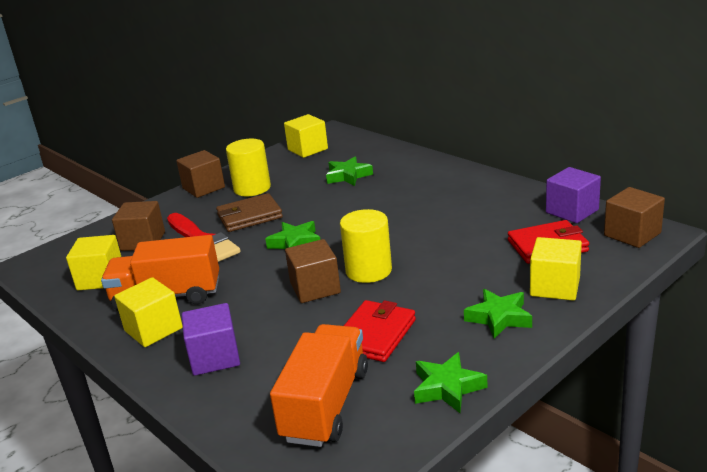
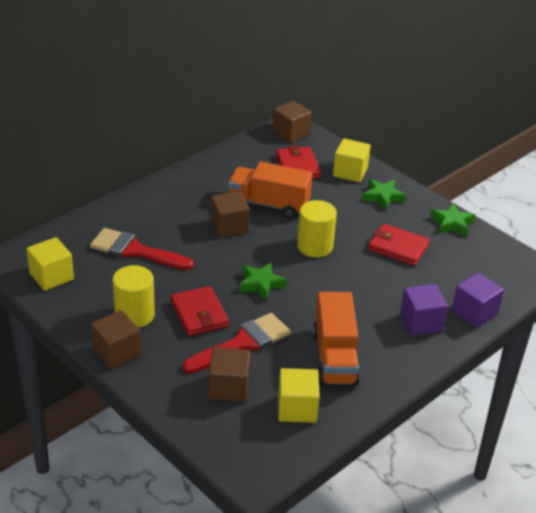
camera: 95 degrees left, 10 degrees up
yellow cube [114,277,183,347] -> none
brown wallet [216,193,283,232] -> red wallet [171,286,229,336]
orange truck [270,324,368,447] -> orange truck moved to [228,162,313,218]
brown cube [285,239,341,303] -> brown cube moved to [211,191,250,238]
green star [326,156,373,186] -> red brush [90,228,194,270]
purple cube [546,167,601,223] -> purple cube moved to [452,273,504,328]

